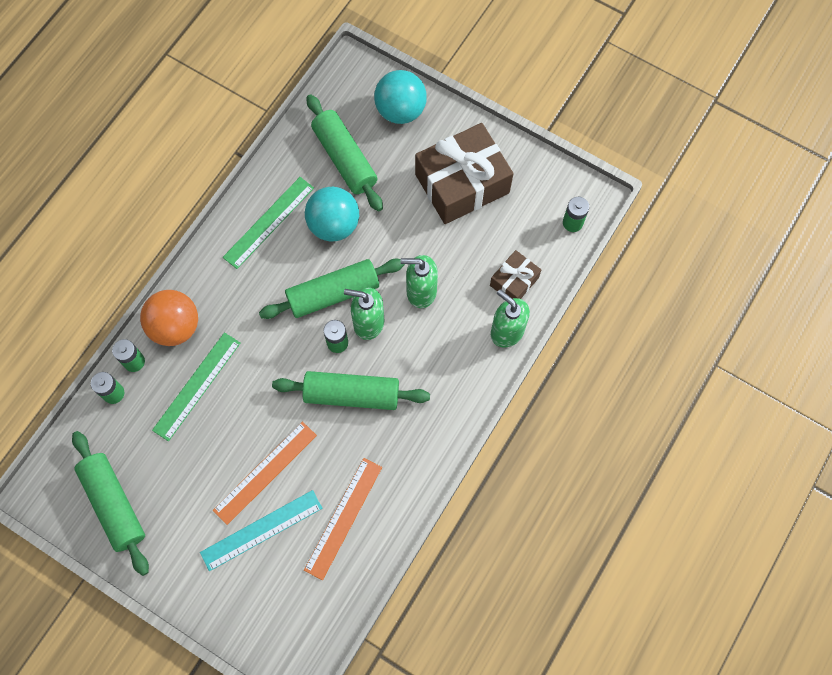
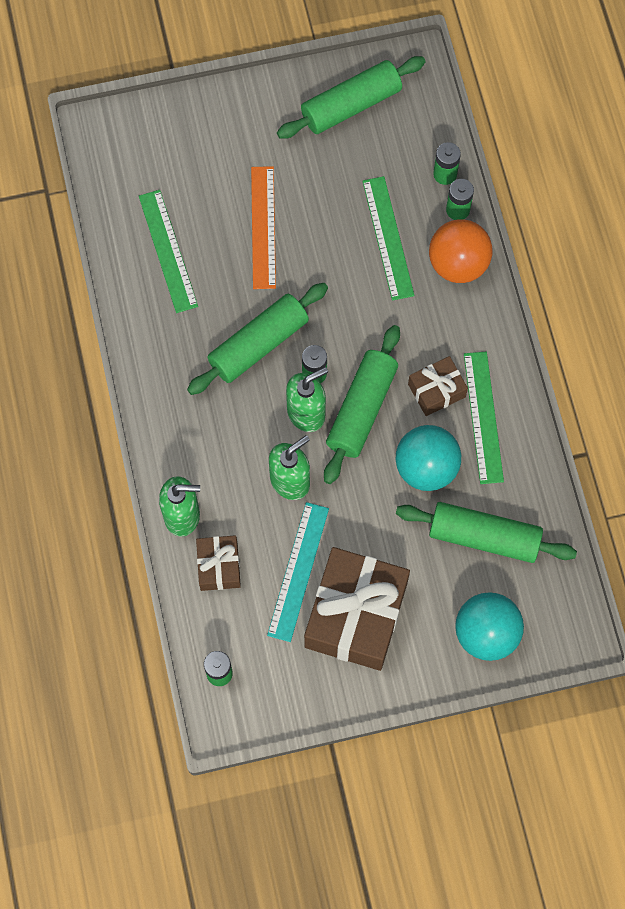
camera: 135 degrees right, 0 degrees up
green rolling pin [72,431,149,576] -> green rolling pin turned 45 degrees counterclockwise [277,56,426,139]
turquoise ruler [200,490,322,571] -> turquoise ruler moved to [267,502,329,642]
orange ruler [304,458,382,580] -> green ruler [139,190,198,313]
none -> brown gift [408,356,468,416]

